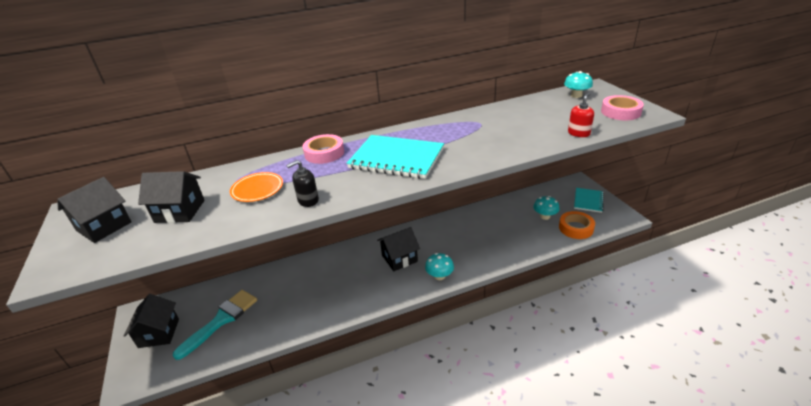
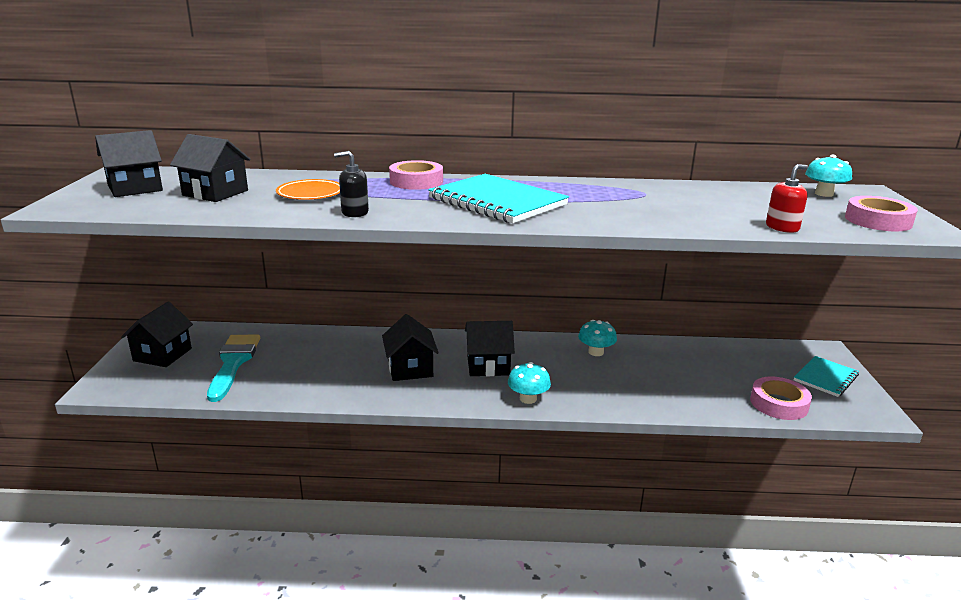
camera: 20 degrees right, 10 degrees down
turquoise brush [173,290,257,360] -> turquoise brush turned 60 degrees counterclockwise [207,335,260,402]
turquoise mushroom [533,196,560,220] -> turquoise mushroom moved to [578,320,617,356]
orange tape [559,211,595,239] -> pink tape [750,376,812,420]
none -> black house [382,314,439,381]

